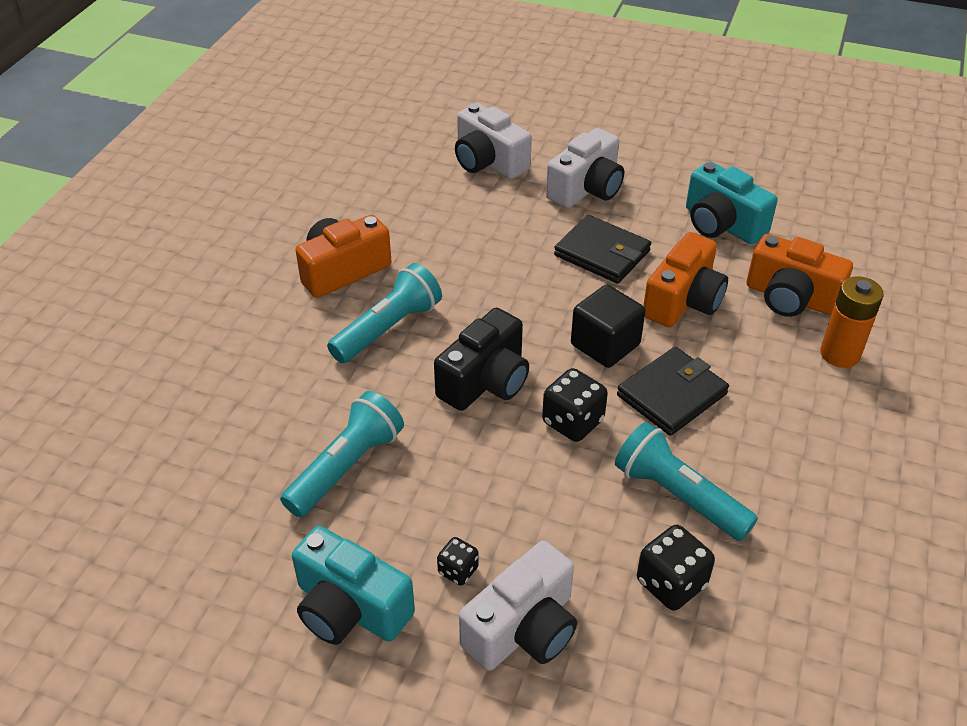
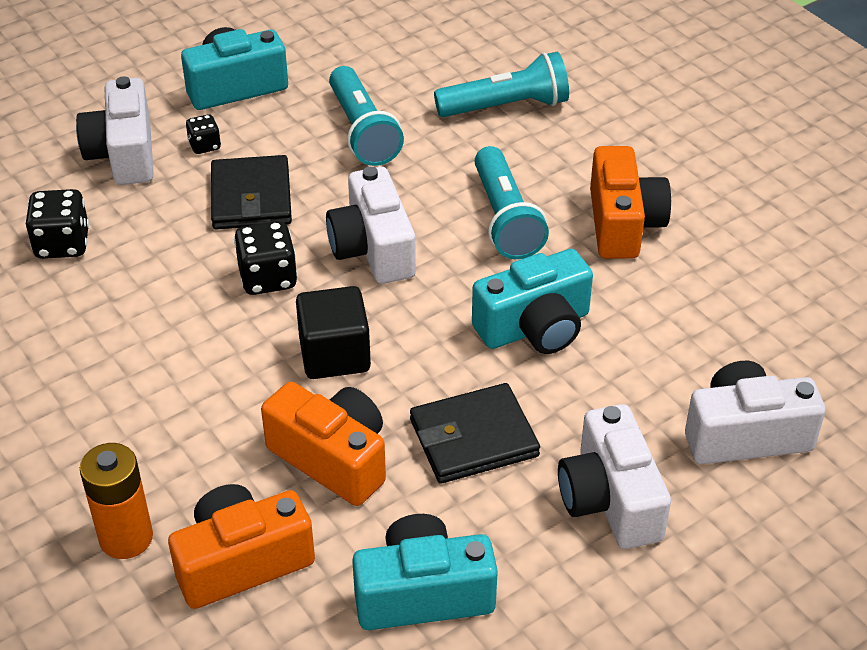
camera: 125 degrees right, 0 degrees up
black camera [434,308,529,411] -> white camera [326,167,416,284]
turquoise flashlight [615,422,758,541] -> turquoise flashlight moved to [434,52,569,117]
black wallet [617,347,729,436] -> black wallet moved to [211,155,292,229]
orange camera [643,232,728,327] -> orange camera turned 150 degrees clockwise [261,382,386,506]
none -> turquoise camera [472,249,593,354]

